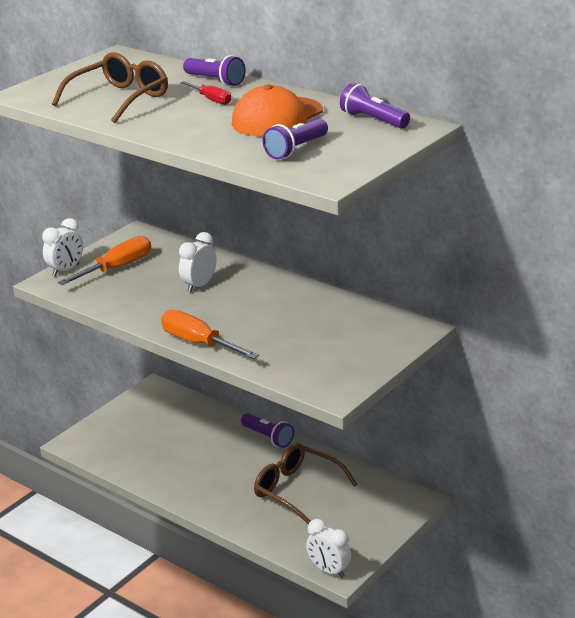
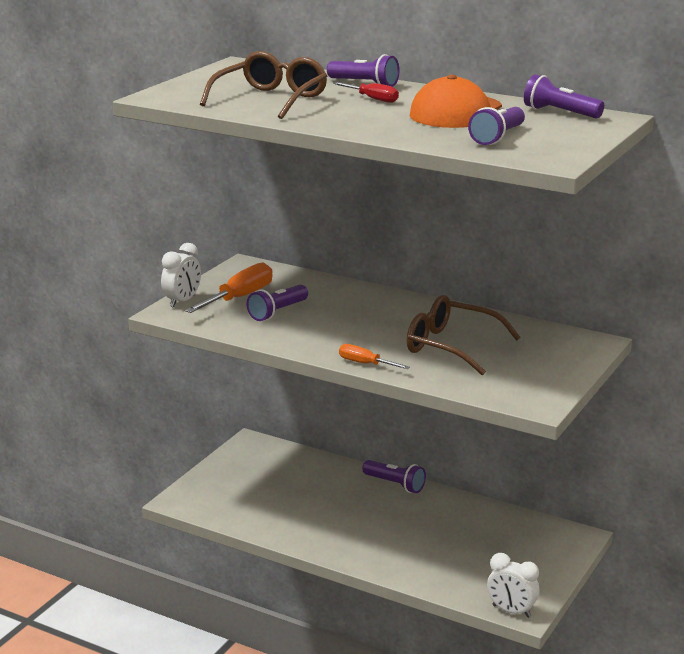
camera: 10 degrees left, 5 degrees down
orange screwdriver [161,310,259,359] -> orange screwdriver [339,344,410,369], size x0.58
white clock [179,232,216,292] -> none
brown glasses [254,443,358,524] -> brown glasses moved to [407,295,520,376]
none -> purple flashlight [247,285,308,321]

